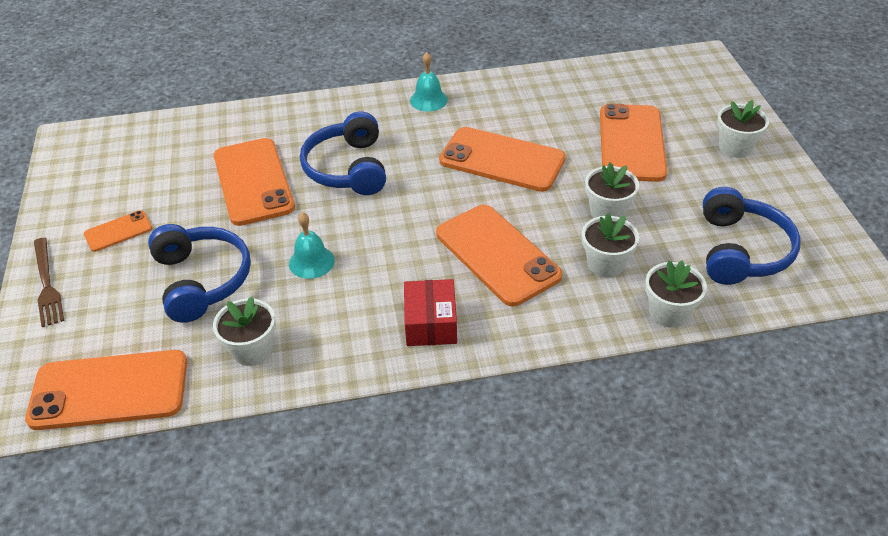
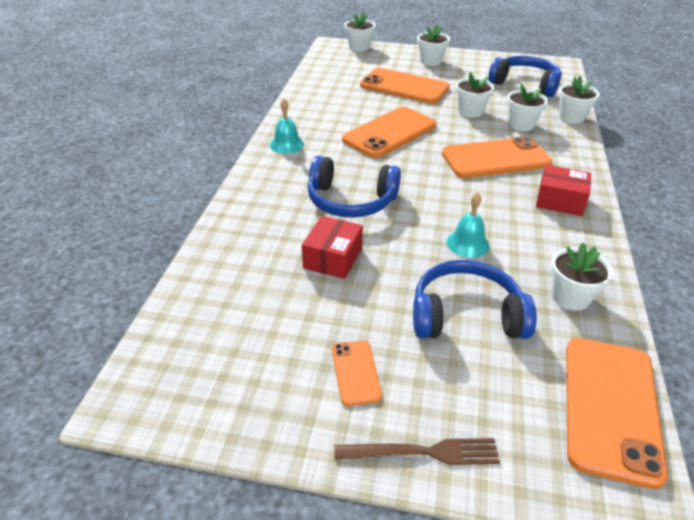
camera: 70 degrees left, 5 degrees down
orange phone [214,138,295,226] -> red box [302,216,363,279]
none -> white flower pot [344,13,376,52]

